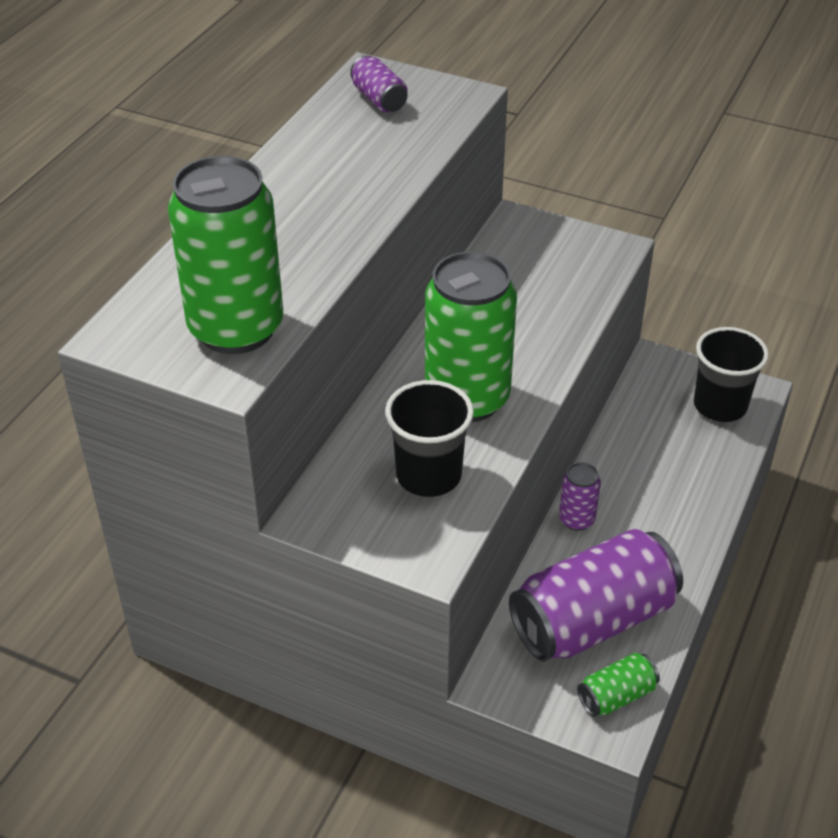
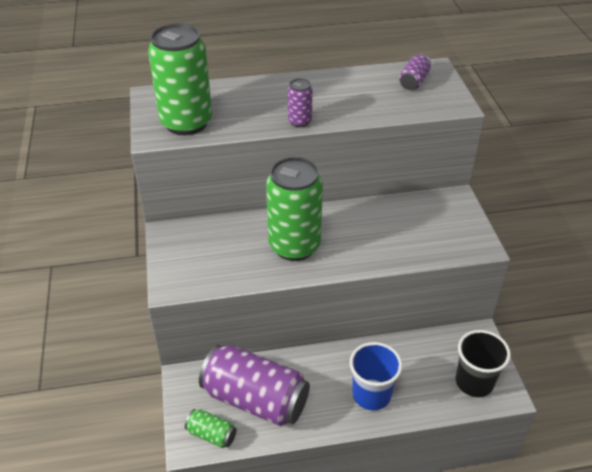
camera: 55 degrees right, 0 degrees up
black cup [385,380,474,497] -> none
purple can [559,462,601,531] -> purple can moved to [288,78,312,127]
none -> blue cup [349,342,402,410]

